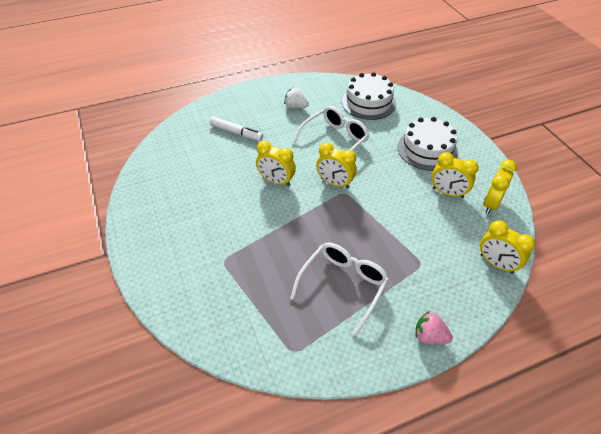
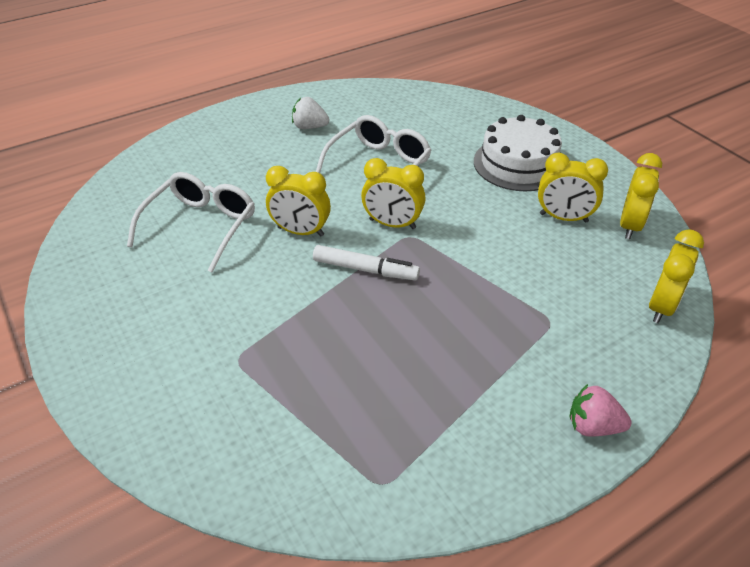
camera: 10 degrees left, 5 degrees down
white marker [209,116,263,141] -> white marker moved to [313,245,420,281]
white glasses [290,242,389,335] -> white glasses moved to [127,172,255,273]
white cake [342,72,396,120] -> none
yellow clock [480,220,535,274] -> yellow clock turned 90 degrees counterclockwise [649,229,704,323]

